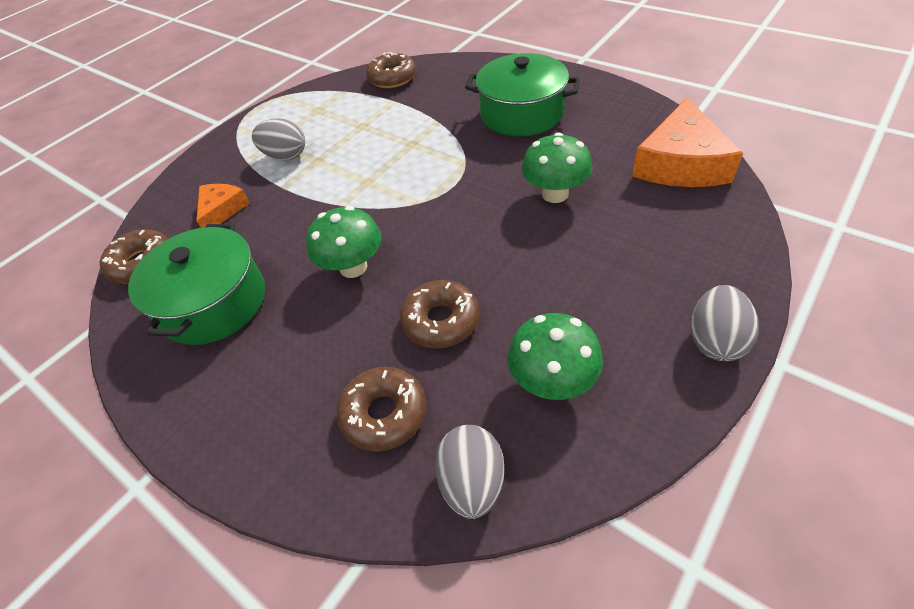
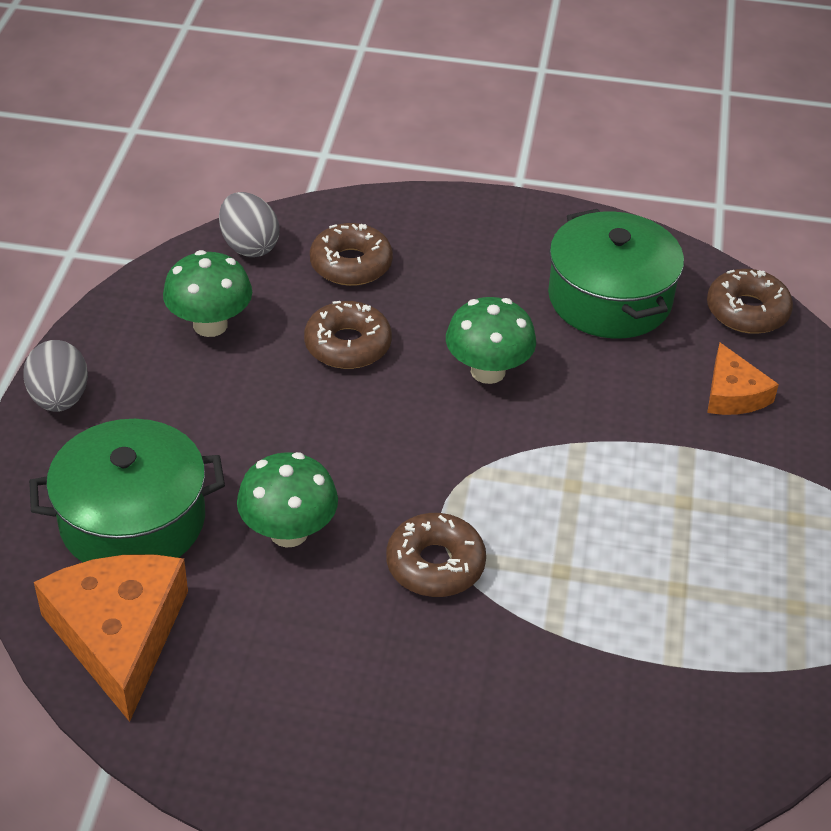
camera: 145 degrees right, 5 degrees down
grey egg [252,118,305,160] -> none
brown donut [366,52,416,88] -> brown donut moved to [386,513,486,597]
green pot [465,53,580,136] -> green pot moved to [29,419,225,562]

